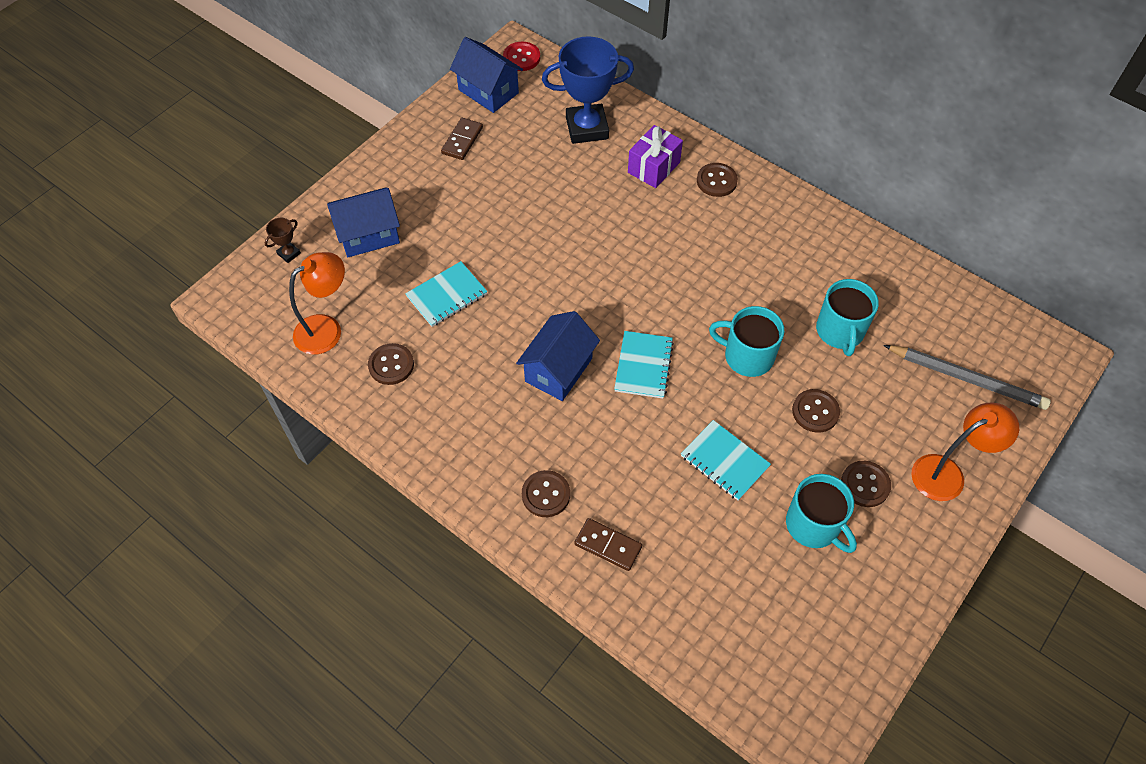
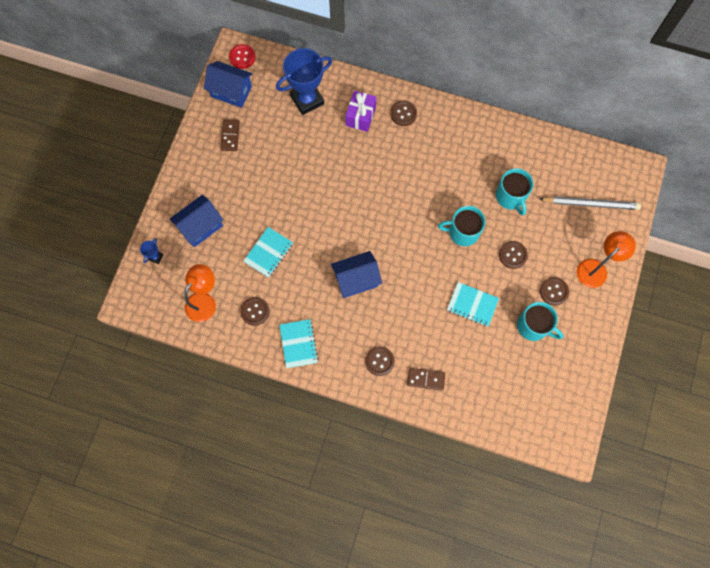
camera: 20 degrees left, 15 degrees up
brown trophy [265,218,301,263] -> blue trophy [140,238,163,264]
blue house [516,311,600,401] -> blue house turned 60 degrees clockwise [331,251,382,298]
turquoise notebook [614,331,674,398] -> turquoise notebook moved to [279,319,319,368]

